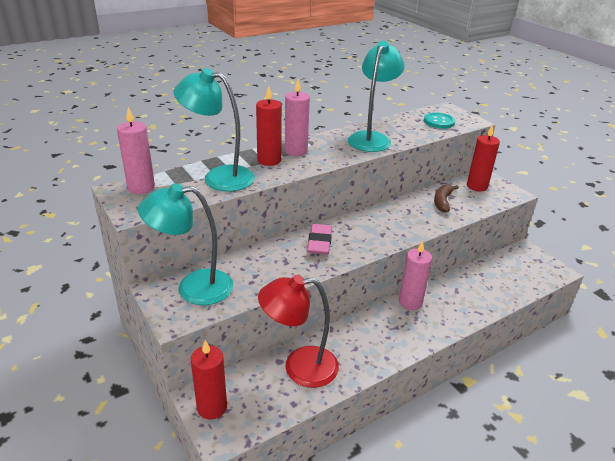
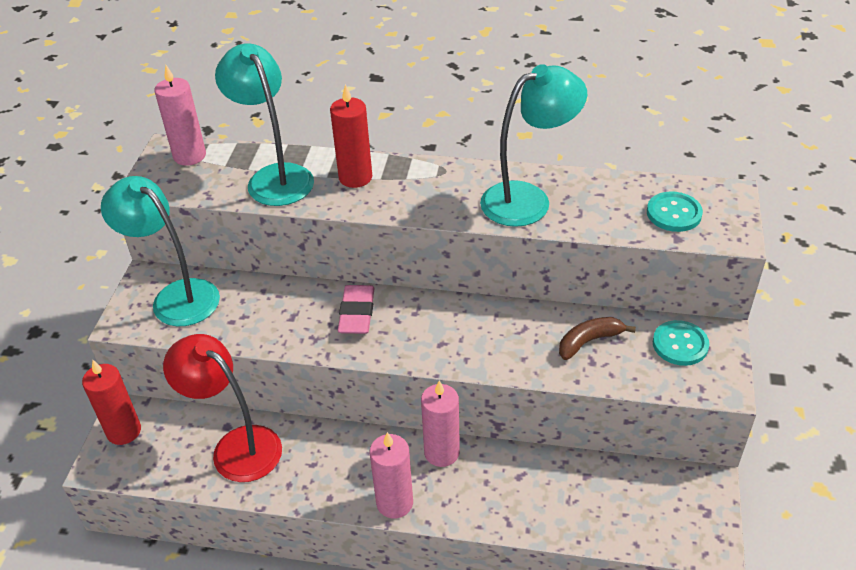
camera: 45 degrees right, 10 degrees up
pink candle [285,79,310,156] -> pink candle moved to [370,432,413,519]
pink eraser [307,224,332,255] -> pink eraser turned 45 degrees counterclockwise [338,285,375,334]
red candle [467,124,500,192] -> turquoise button [653,320,709,366]

